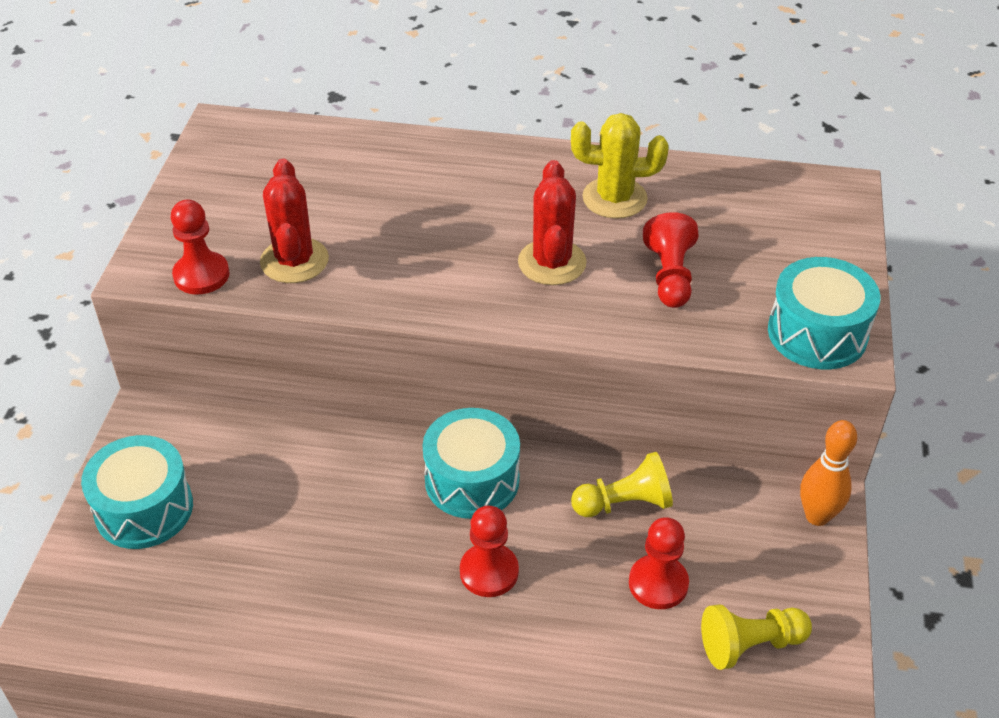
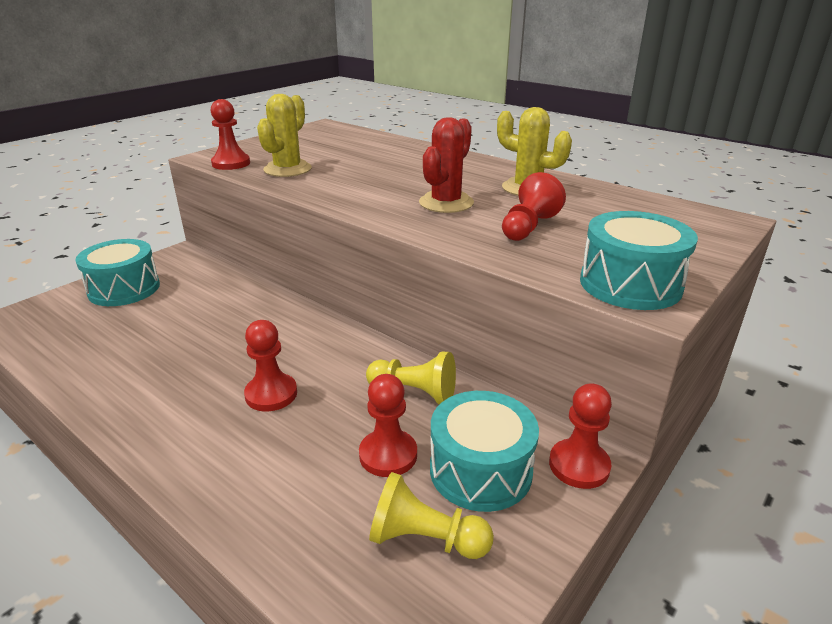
camera: 30 degrees right, 15 degrees down
red cactus [260,159,329,283] -> yellow cactus [257,94,312,177]
turquoise drum [422,408,520,519] -> turquoise drum moved to [430,391,539,512]
orange bowling pin [800,420,857,526] -> red pawn [549,383,612,489]

